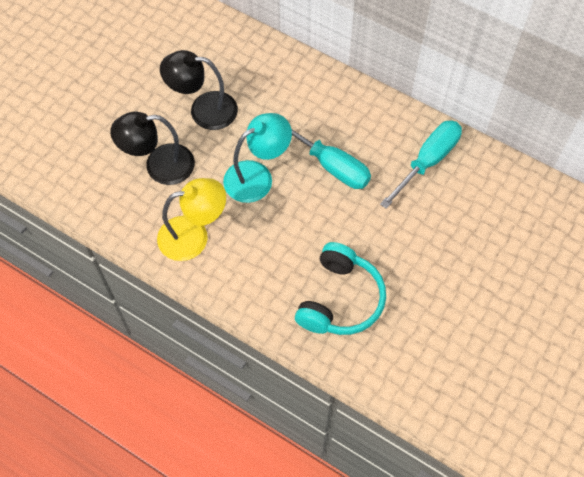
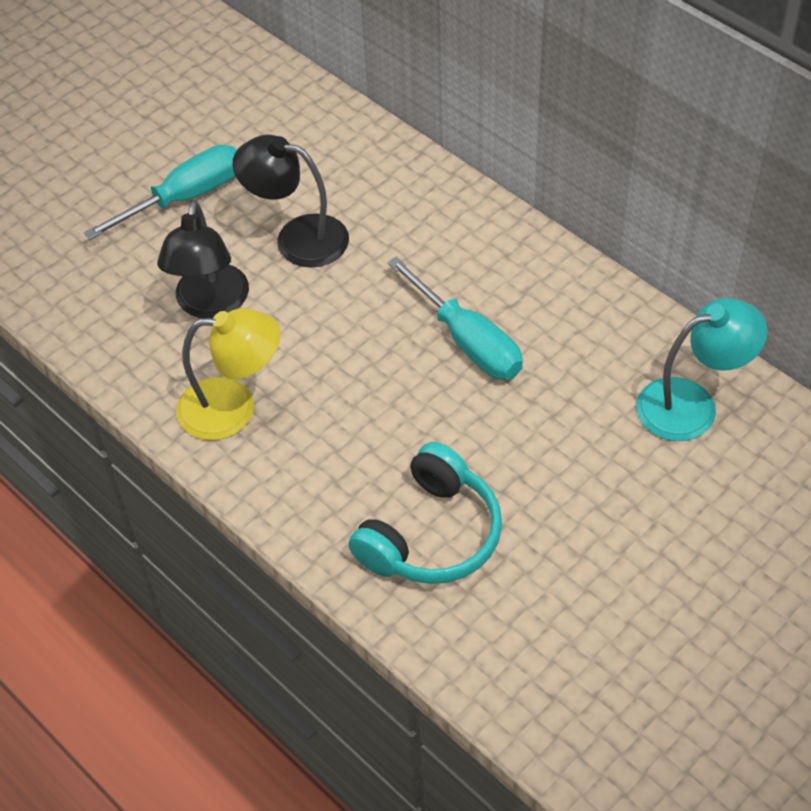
camera: 15 degrees right, 10 degrees down
black lamp [110,112,195,185] -> black lamp turned 90 degrees counterclockwise [157,200,249,319]
turquoise lamp [223,113,292,203] -> turquoise lamp moved to [636,298,767,441]
turquoise screwdriver [380,120,462,209] -> turquoise screwdriver moved to [84,145,237,240]

